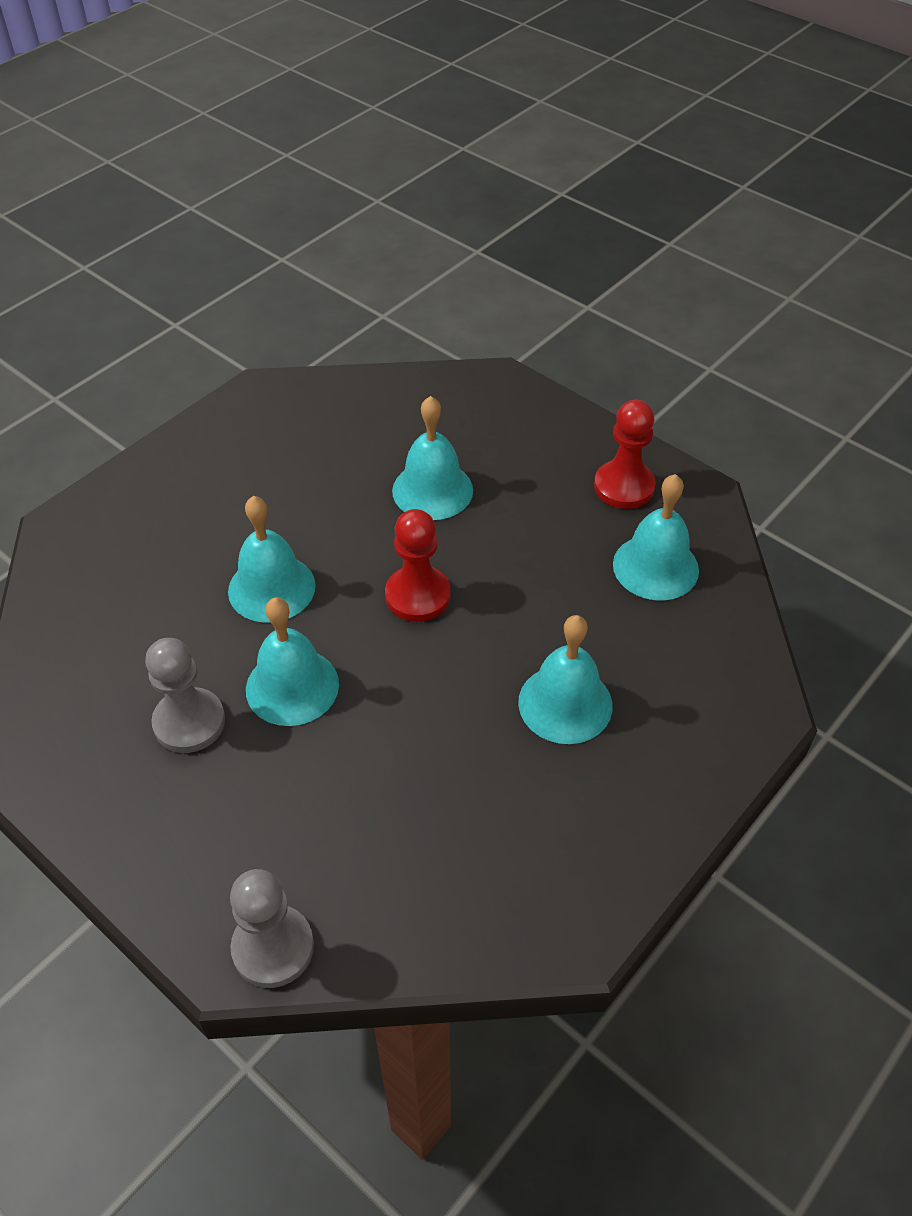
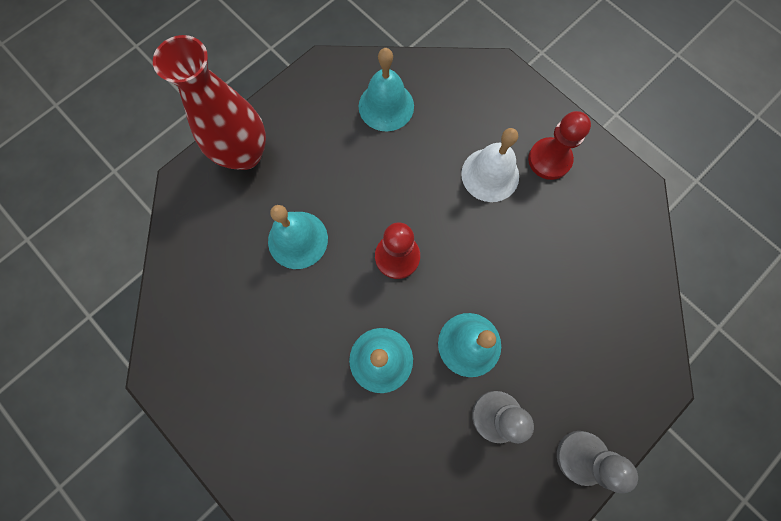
camera: 85 degrees left, 25 degrees up
grey pawn [230,869,314,988] -> grey pawn moved to [557,431,638,493]
turquoise bell [518,615,612,744] -> white bell [461,128,519,202]
red pawn [594,400,656,509] -> red pawn moved to [528,111,591,180]
none -> red vase [153,35,266,170]

